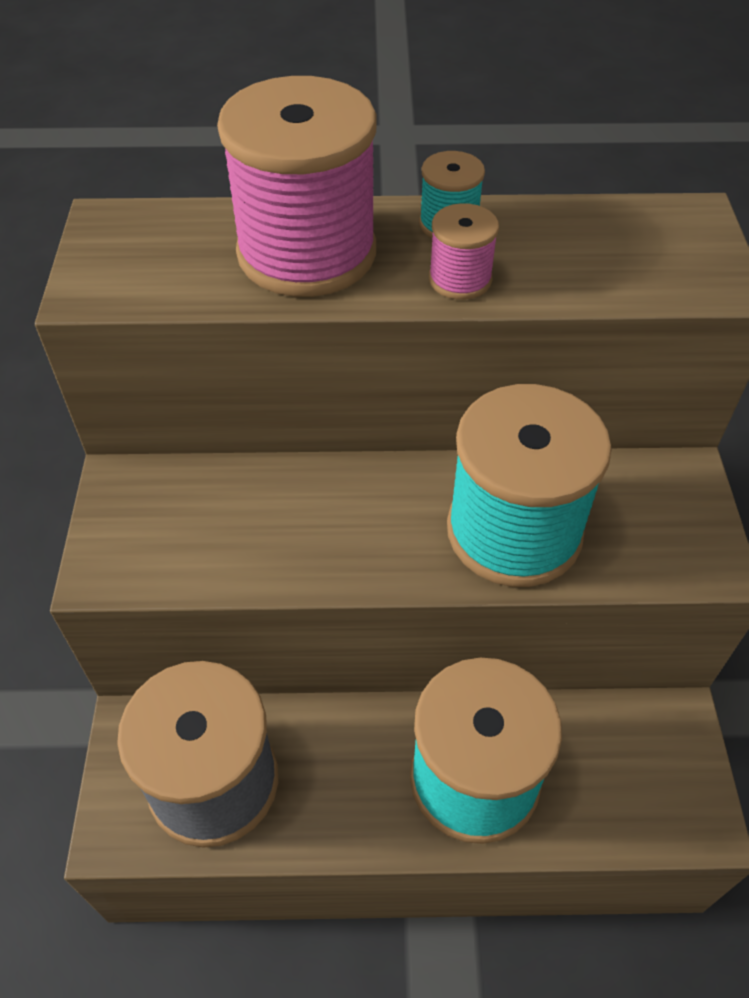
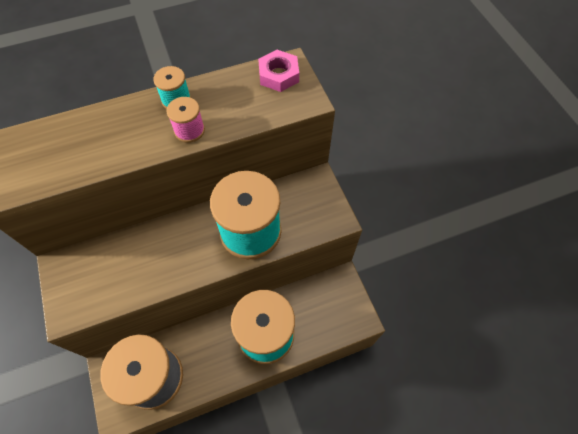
camera: 20 degrees left, 10 degrees up
pink spool [217,76,377,297] -> none
none -> pink nut [258,50,299,92]

